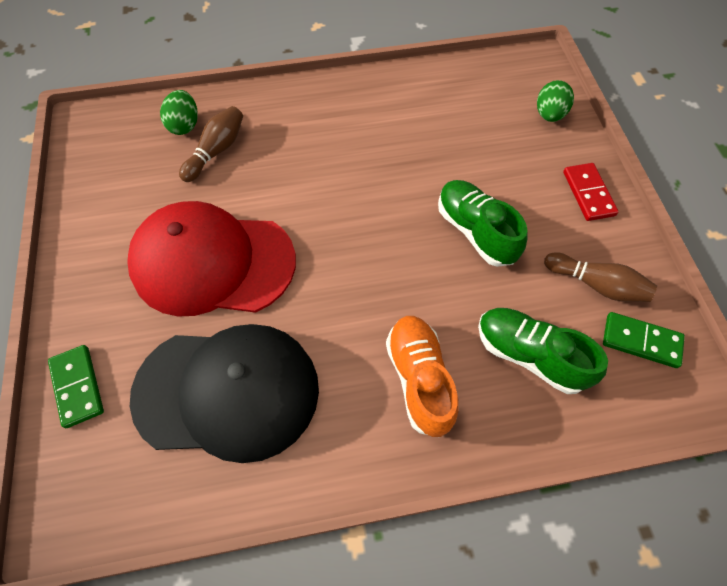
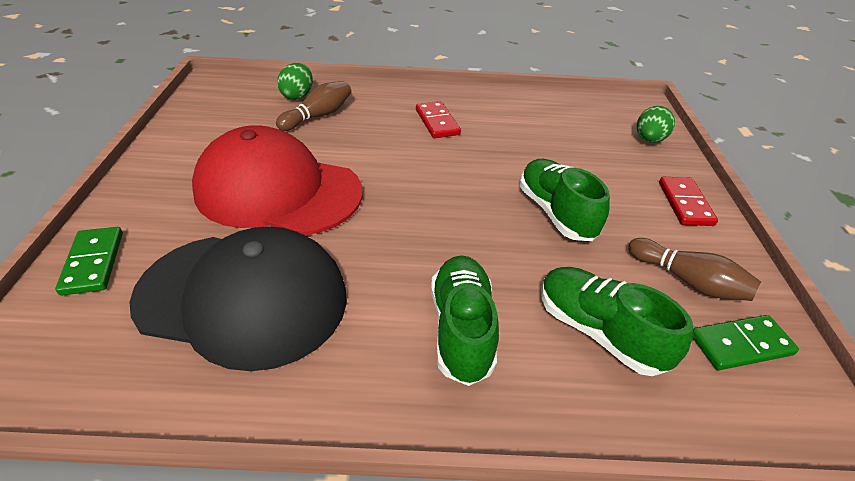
camera: 10 degrees right, 20 degrees down
orange shoe [386,316,459,437] -> green shoe [431,255,499,386]
green domino [603,312,685,368] -> green domino turned 45 degrees counterclockwise [692,315,799,370]
none -> red domino [416,101,461,138]

